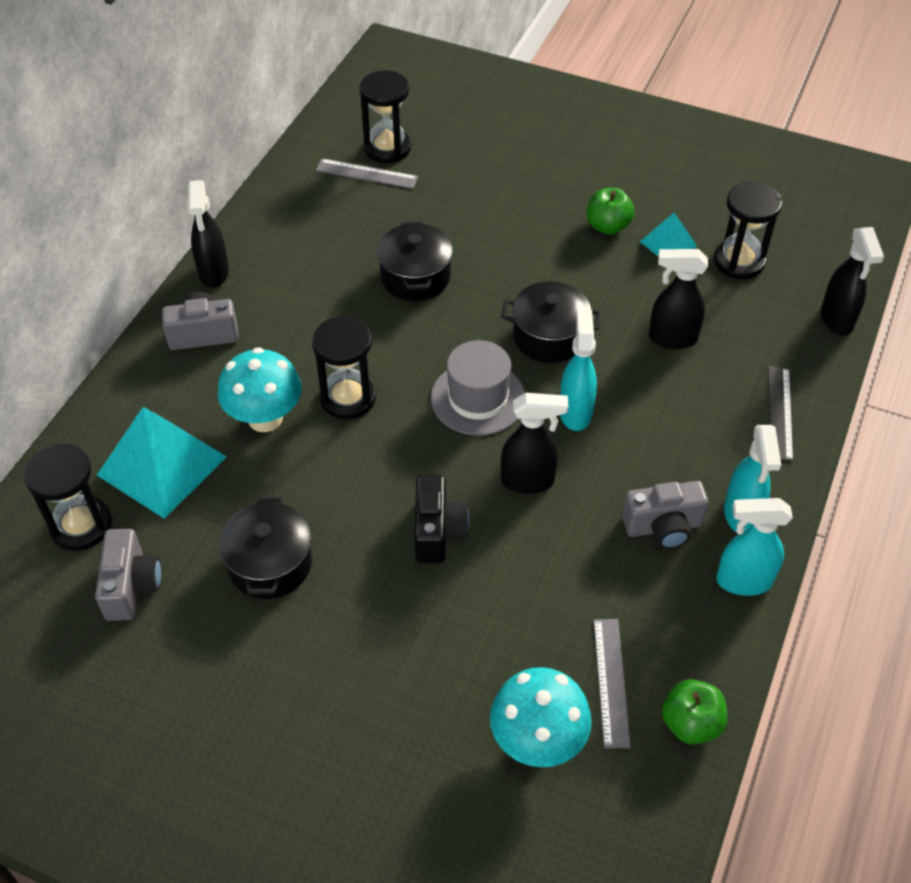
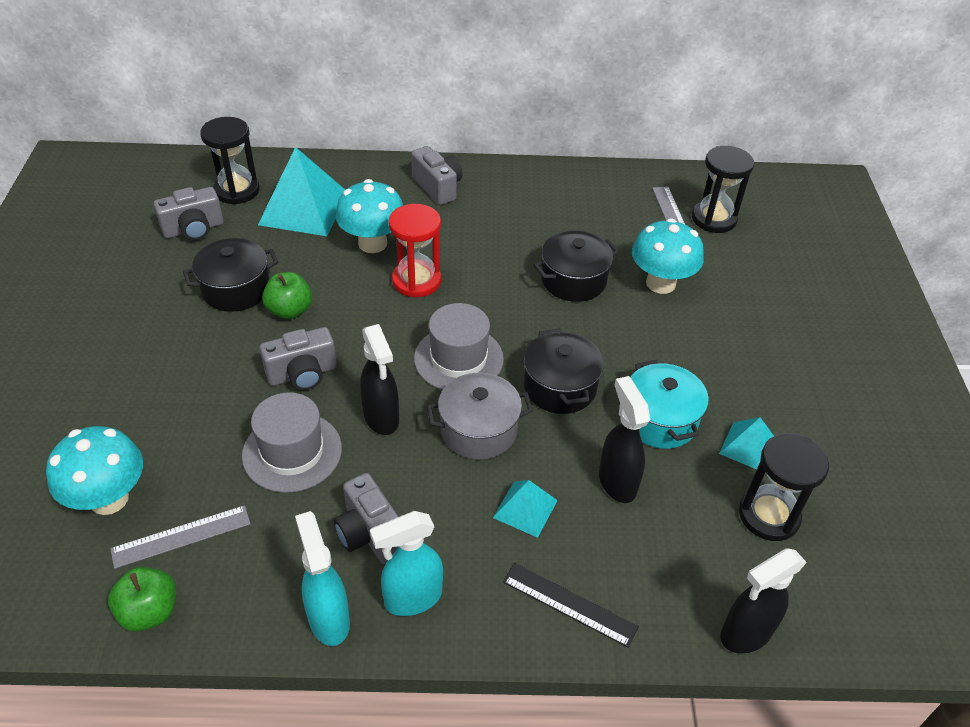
camera: 65 degrees right, 5 degrees down
black spray bottle [188,180,229,288] -> none
black hourglass [312,316,376,419] -> red hourglass [388,204,441,297]
black camera [414,475,469,563] -> grey camera [260,327,337,390]
turquoise spray bottle [560,307,597,431] -> grey pot [427,373,533,460]
green apple [587,188,635,235] -> green apple moved to [262,272,312,319]
black ruler [768,366,793,462] -> black ruler turned 45 degrees clockwise [503,563,639,648]
none -> grey hat [242,392,342,493]
none -> turquoise pyramid [493,480,558,538]
none -> turquoise pot [630,360,709,449]
none -> turquoise mushroom [632,218,704,294]

